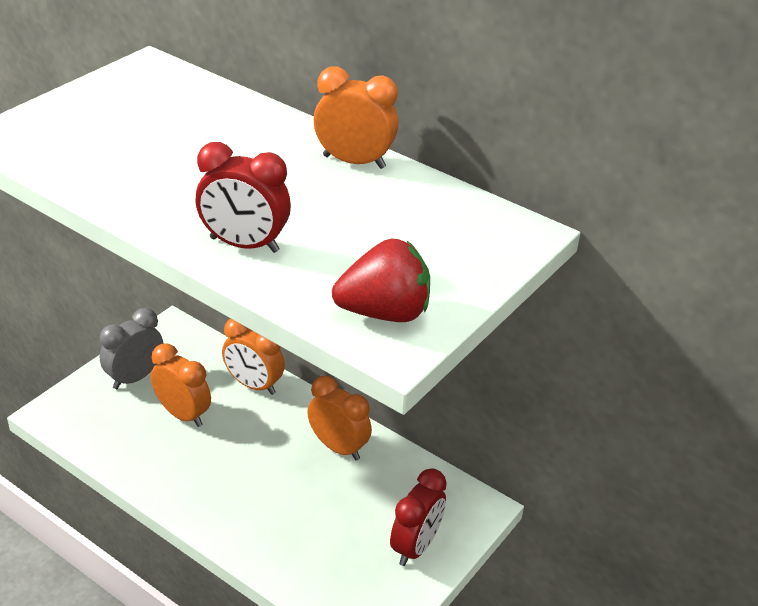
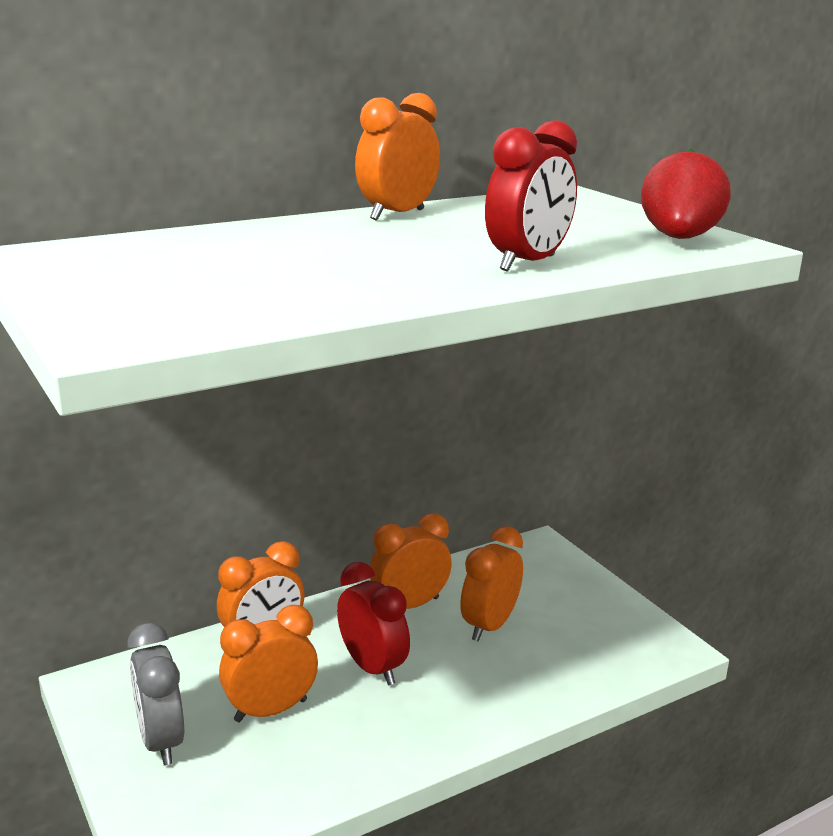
camera: 65 degrees left, 15 degrees down
red clock [390,469,447,566] -> red clock moved to [337,562,410,685]
none -> orange clock [460,526,523,641]

